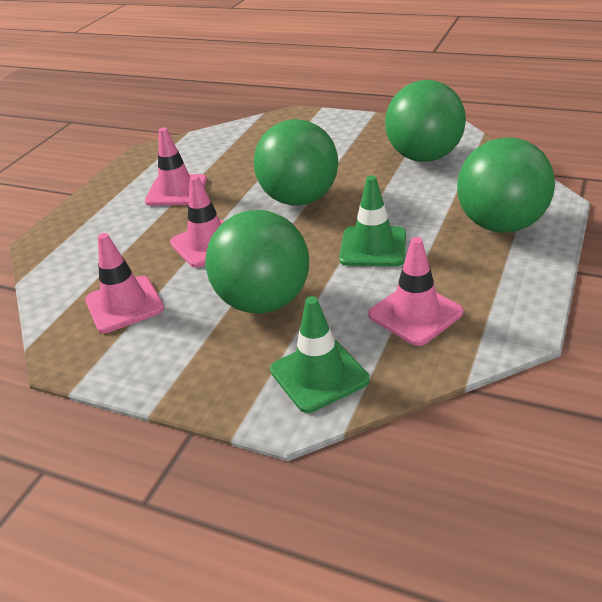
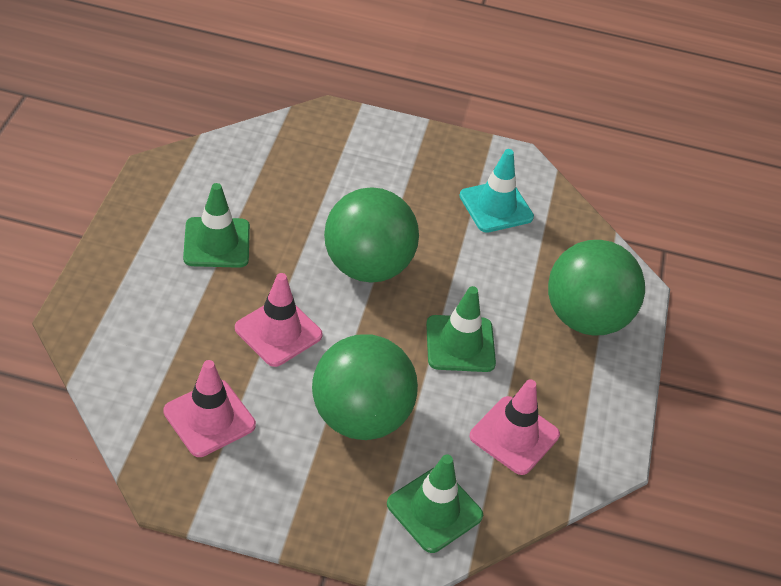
camera: 20 degrees left, 10 degrees up
pink traffic cone [145,128,207,206] -> green traffic cone [183,183,250,268]
green ball [385,80,466,162] -> turquoise traffic cone [459,149,534,233]

